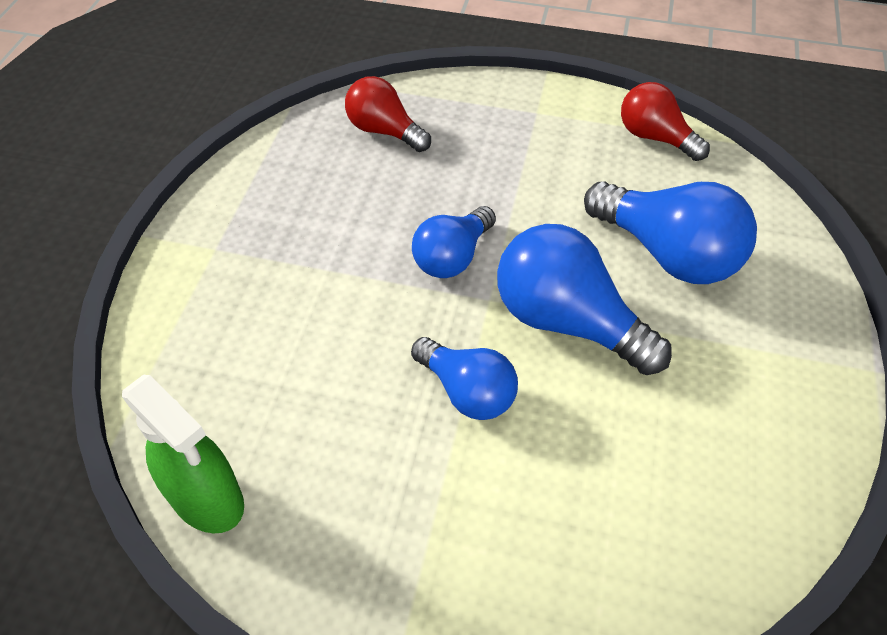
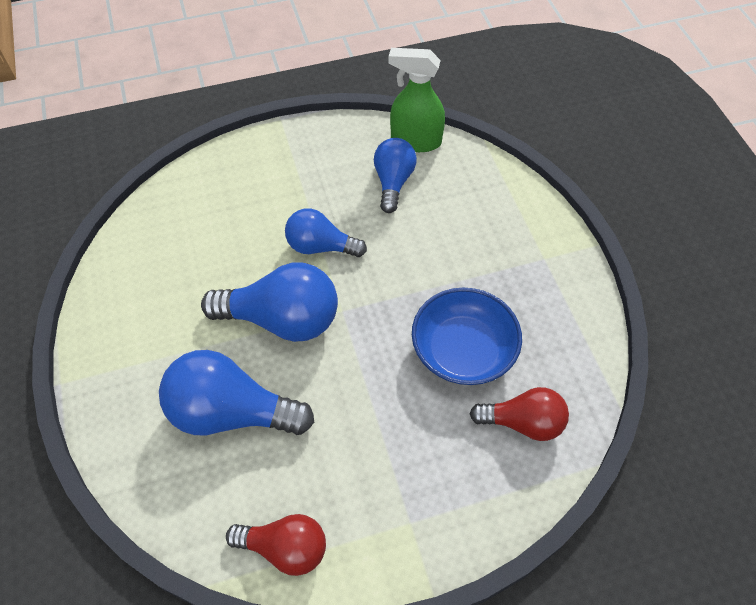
camera: 150 degrees right, 5 degrees up
blue light bulb [412,206,496,278] -> blue light bulb moved to [374,138,417,213]
none -> blue bowl [412,287,522,385]

